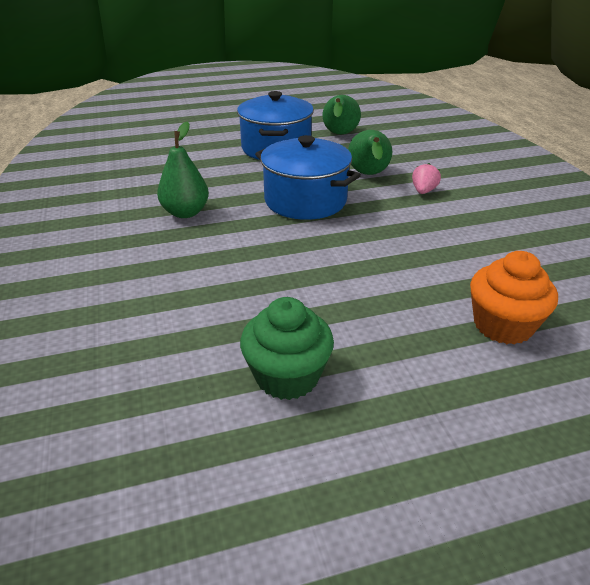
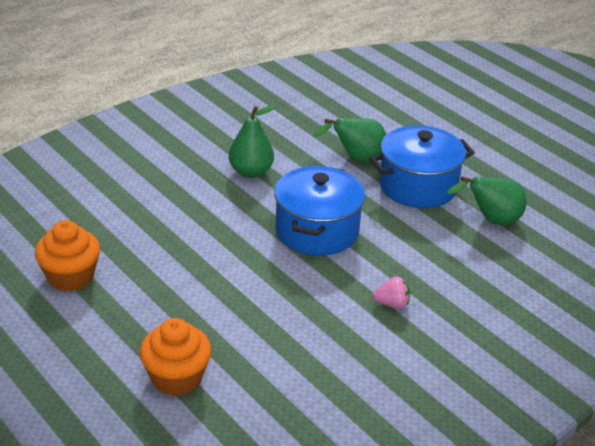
camera: 65 degrees right, 0 degrees up
green cupcake [240,297,334,400] -> orange cupcake [35,220,100,292]
green pear [348,130,392,175] -> green pear moved to [313,118,386,162]

